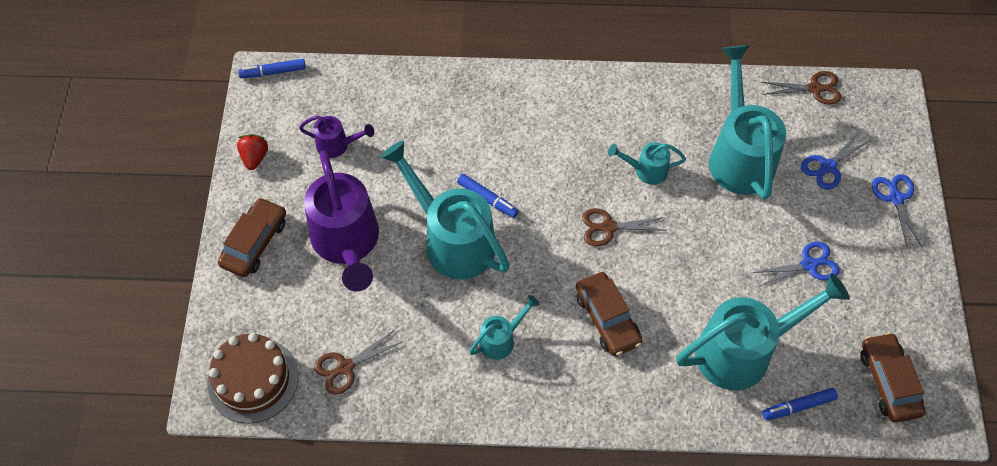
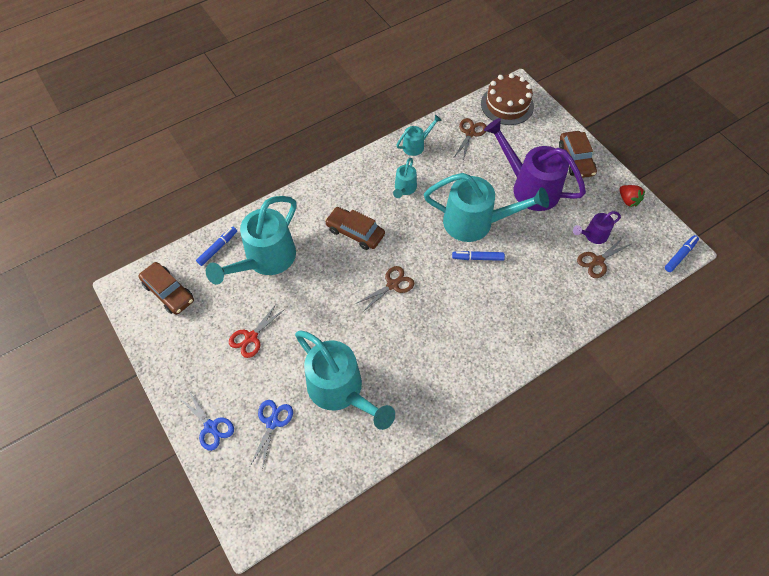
camera: 145 degrees right, 0 degrees up
turquoise watering can [608,142,686,185] -> turquoise watering can moved to [396,115,442,156]
blue scissors [752,241,840,287] -> red scissors [229,303,285,358]
brown scissors [761,71,841,105] -> brown scissors moved to [577,238,631,278]

